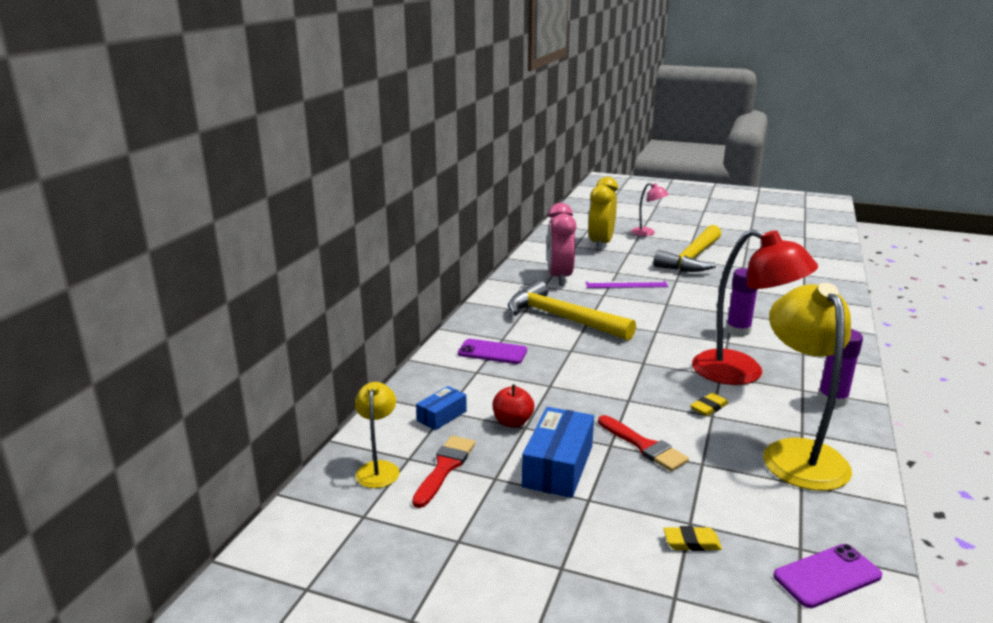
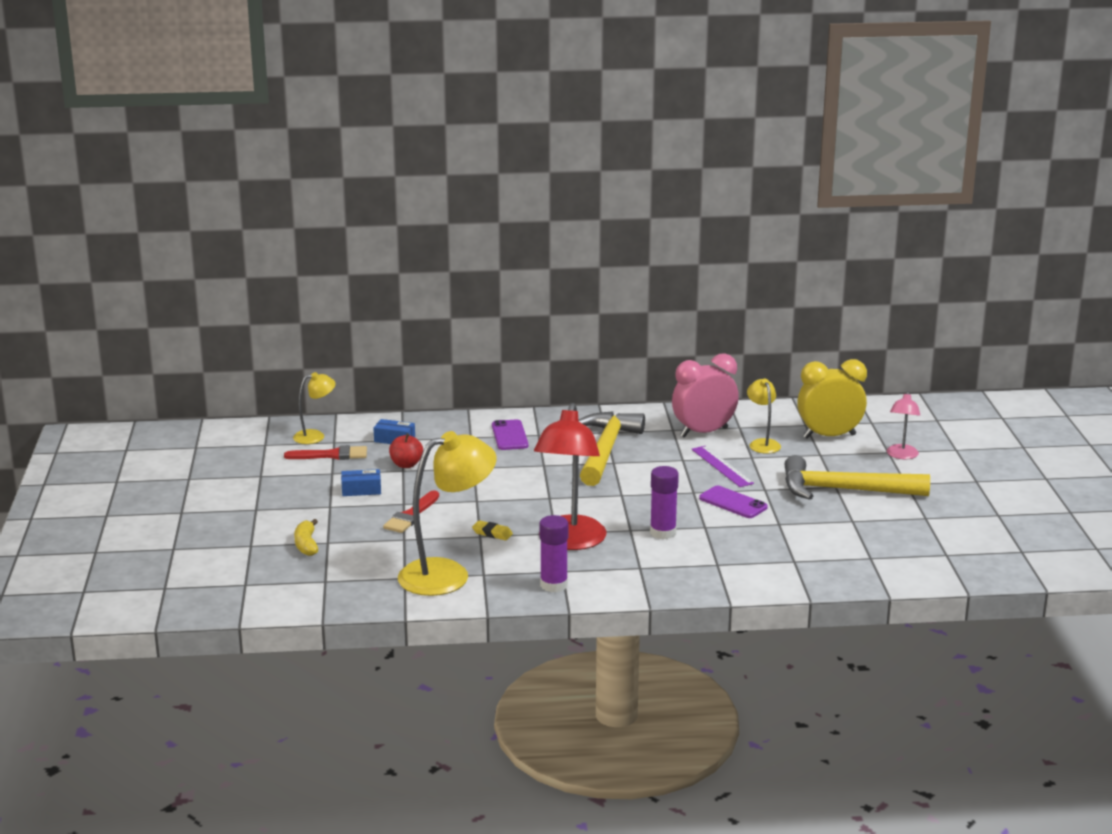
camera: 65 degrees right, 0 degrees up
blue box [522,407,594,498] -> blue box [341,469,381,496], size x0.57
yellow eraser [663,526,722,551] -> yellow banana [294,519,318,556]
purple phone [773,544,882,608] -> purple phone moved to [699,486,768,518]
none -> yellow lamp [747,378,781,454]

